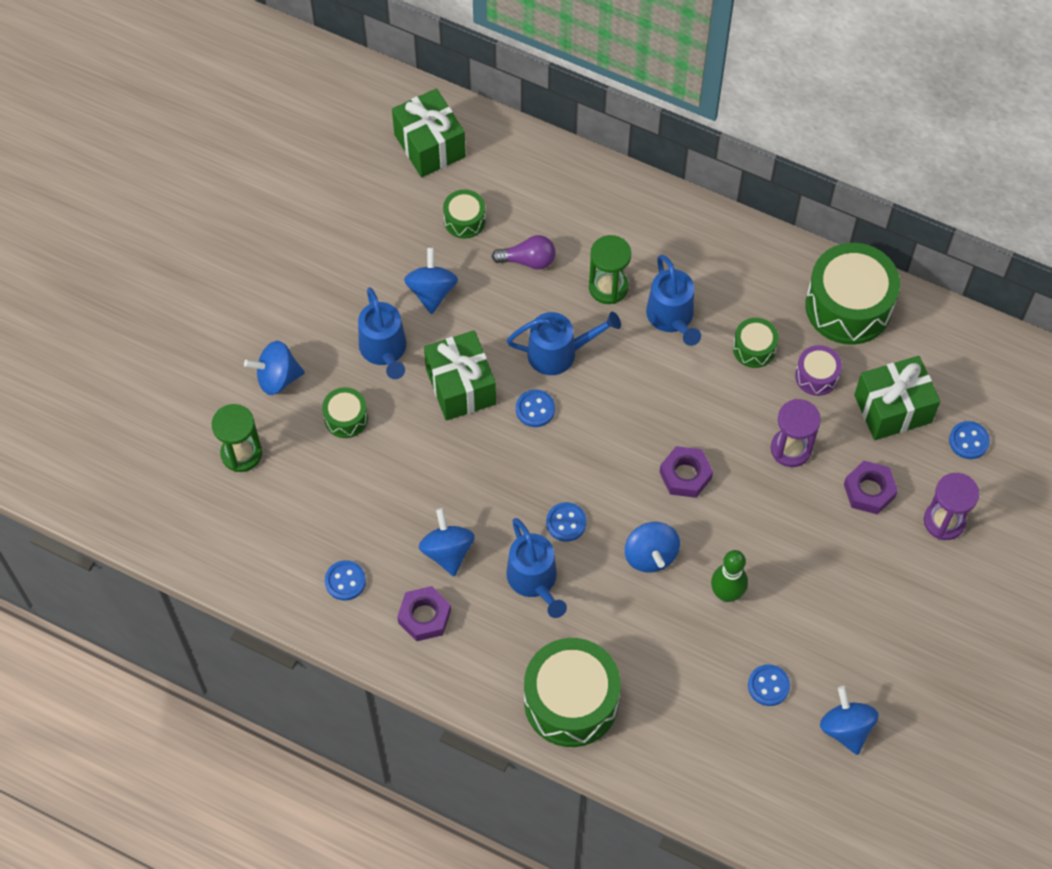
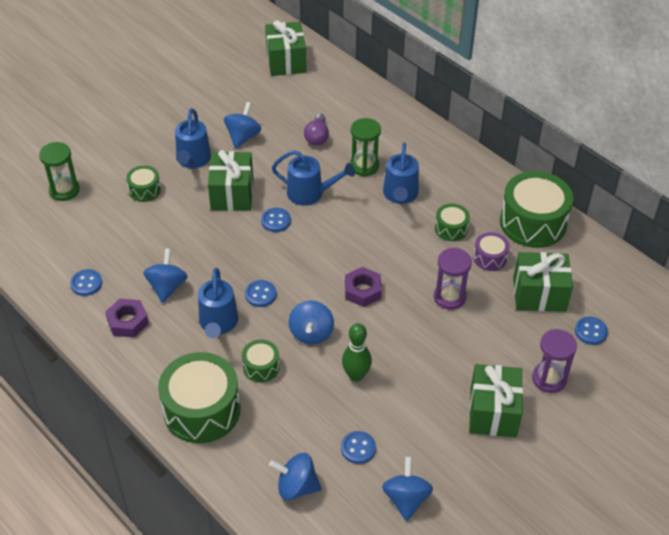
camera: 20 degrees right, 15 degrees down
blue spinning top [244,341,305,395] -> blue spinning top moved to [269,453,322,500]
green drum [443,189,486,239] -> green drum moved to [242,339,280,382]
purple light bulb [492,235,555,270] -> purple light bulb turned 75 degrees clockwise [304,114,329,146]
purple nut [844,461,898,515] -> none
none -> green gift [469,364,523,437]

